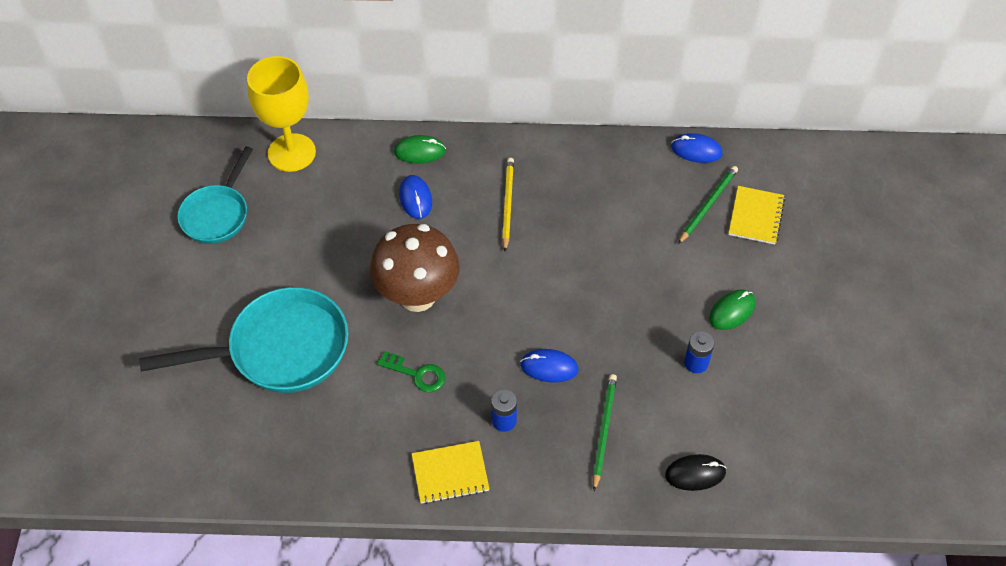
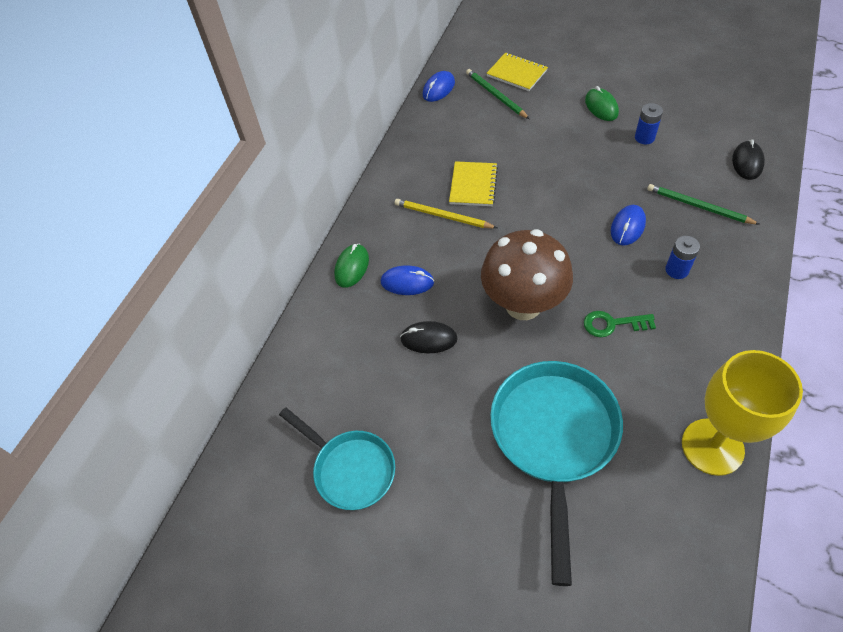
camera: 65 degrees left, 0 degrees up
yellow goblet [247,56,316,172] -> yellow goblet moved to [682,350,803,476]
green key [377,351,445,392] -> green key turned 135 degrees counterclockwise [584,311,656,337]
yellow notebook [412,441,490,504] -> yellow notebook moved to [449,161,498,206]
none -> black mouse [400,321,458,353]

